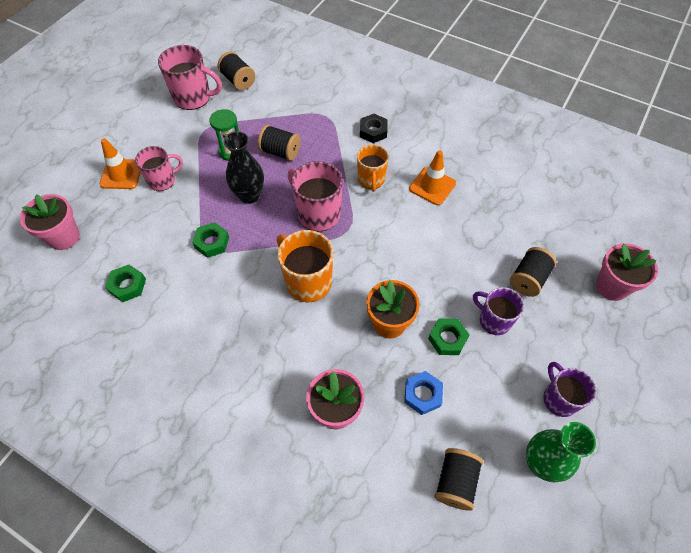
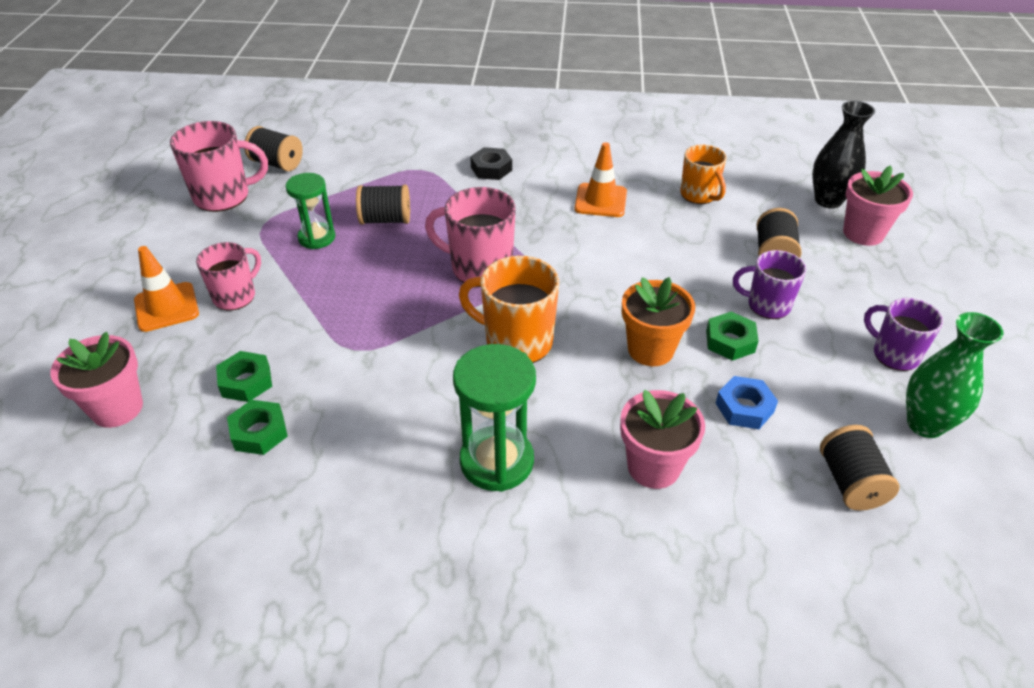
camera: 25 degrees left, 15 degrees down
green nut [192,222,229,258] -> green nut moved to [216,351,272,402]
black vase [223,131,264,204] -> black vase moved to [812,101,875,209]
orange mug [357,144,389,192] -> orange mug moved to [680,145,727,204]
none -> green hourglass [453,344,536,492]

